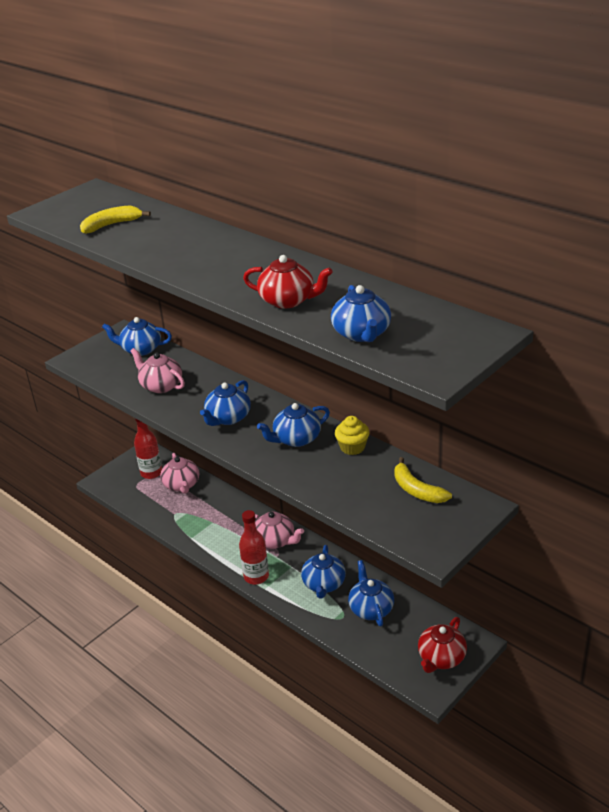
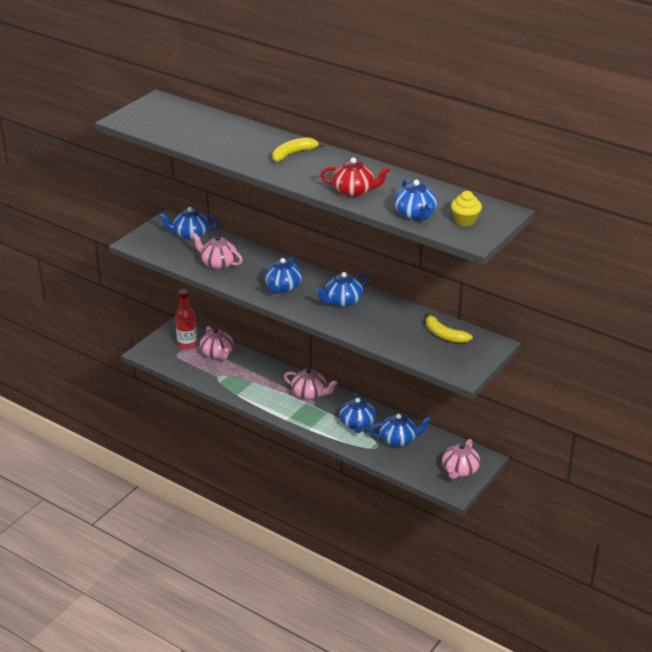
camera: 10 degrees left, 0 degrees up
yellow banana [80,205,151,234] -> yellow banana moved to [273,137,325,162]
red bottle [239,510,269,585] -> none
yellow cupcake [335,416,369,455] -> yellow cupcake moved to [451,191,482,226]
blue teapot [348,560,394,627] -> blue teapot turned 105 degrees clockwise [369,414,431,447]
red teapot [418,617,467,673] -> pink teapot [442,439,480,479]

